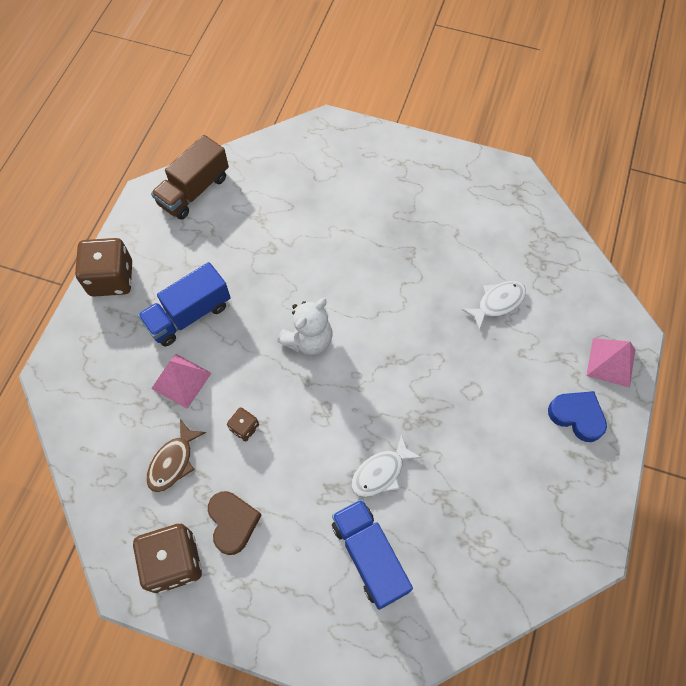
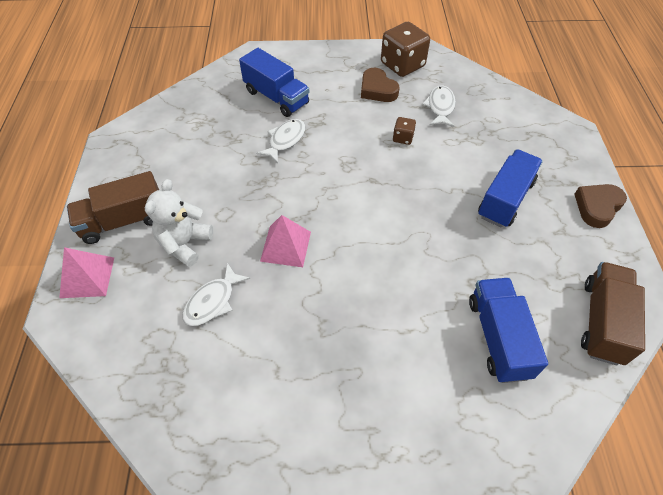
camera: 160 degrees right, 10 degrees down
brown dice [75,238,132,297] -> brown heart [574,184,627,228]
brown fish [147,420,206,492] -> white fish [422,85,456,127]
pink pyramid [151,354,212,409] -> pink pyramid moved to [260,215,311,267]
white teddy bear [277,298,332,355] -> white teddy bear moved to [145,179,213,267]
blue heart [548,391,607,442] -> brown truck [67,171,159,244]
none -> blue truck [469,278,548,383]

